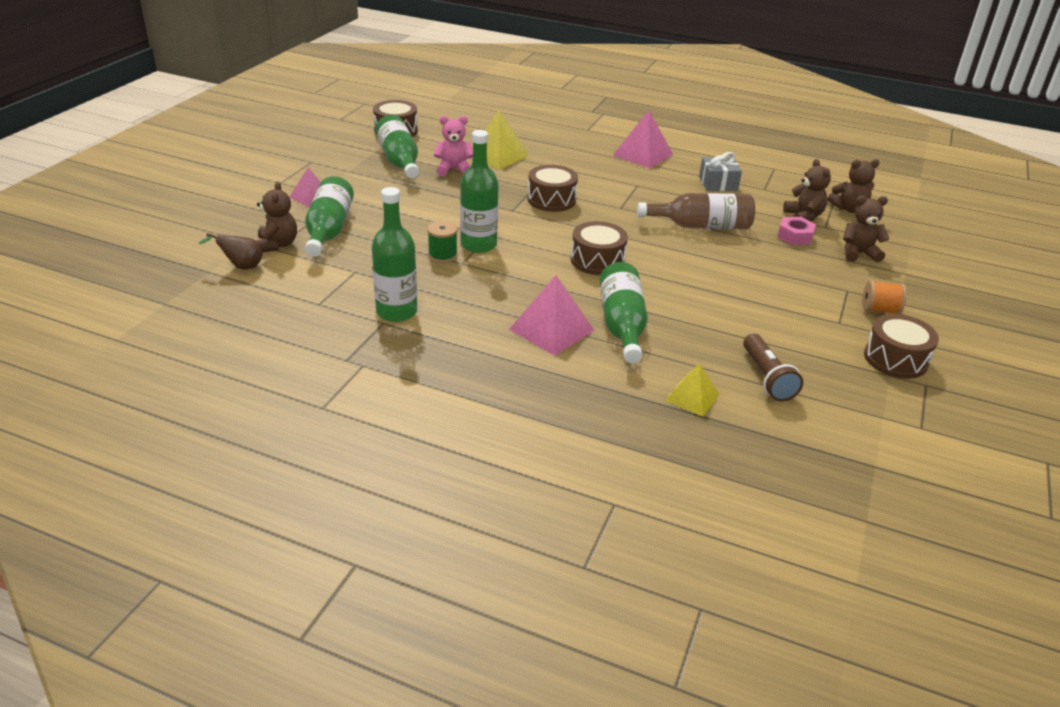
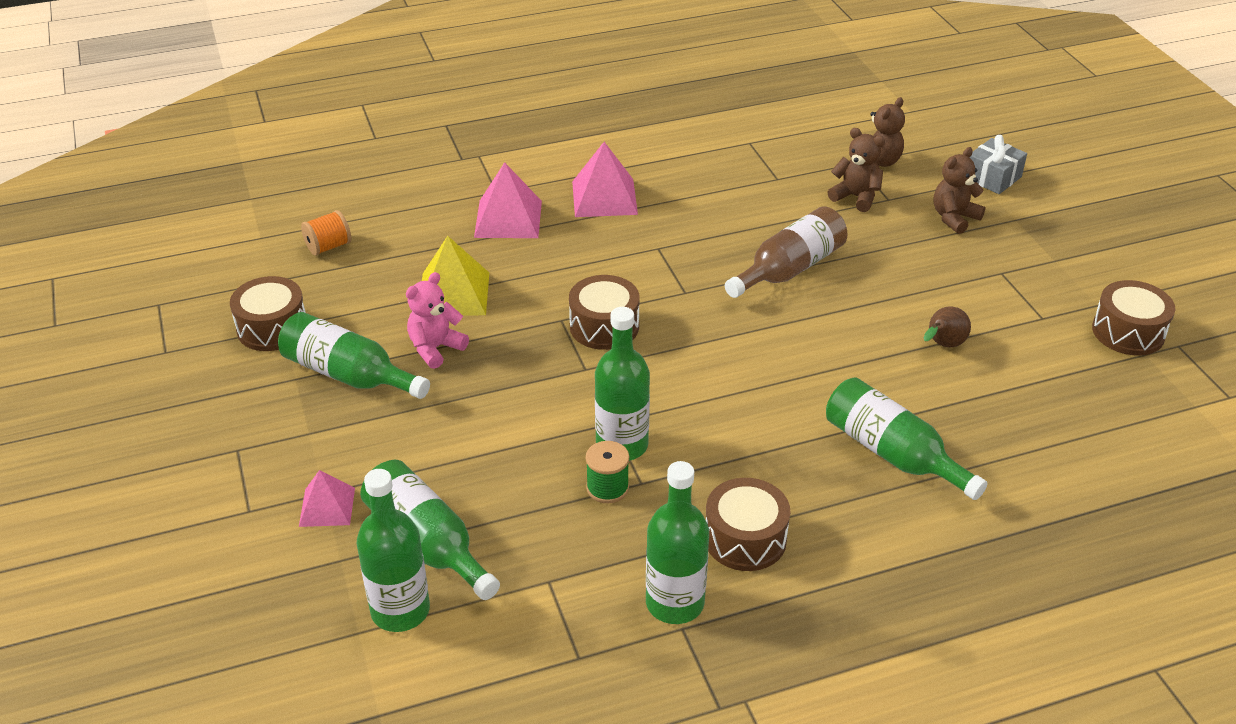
camera: 40 degrees left, 5 degrees up
brown pear [199,233,262,269] -> brown pear moved to [924,307,971,348]
brown teddy bear [256,182,297,252] -> green bottle [357,469,430,632]
pink pyramid [509,275,595,356] -> pink pyramid moved to [474,162,542,238]
brown drum [571,221,628,275] -> brown drum moved to [706,478,790,571]
yellow pyramid [665,363,720,417] -> none
grey gift [699,152,742,191] -> grey gift moved to [970,135,1027,194]
brown flashlight [743,334,803,401] -> none
pink nut [777,217,816,245] -> none
orange spool [862,280,907,314] -> orange spool moved to [301,210,351,256]

